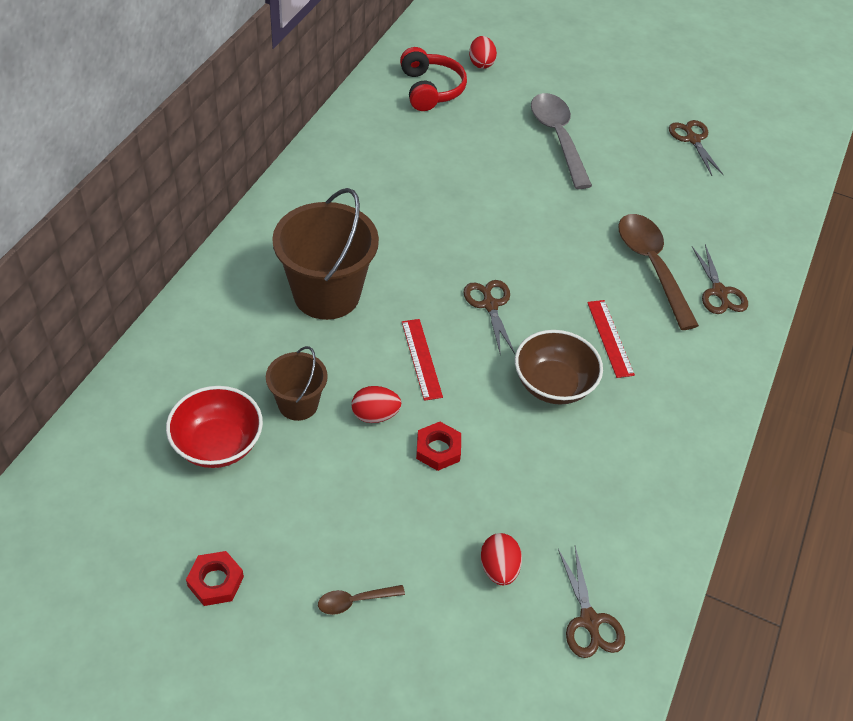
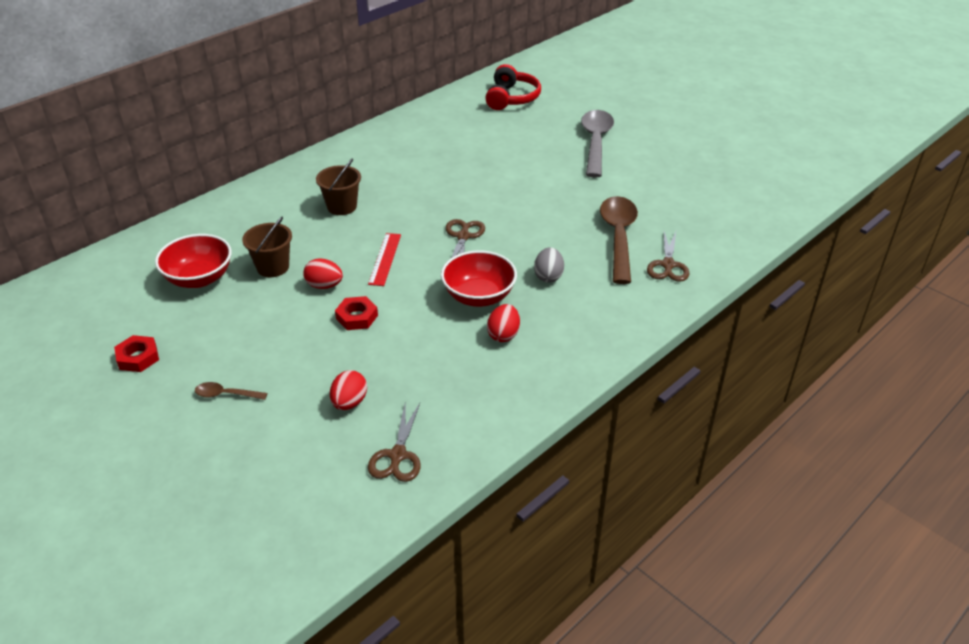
camera: 25 degrees right, 10 degrees down
brown bucket [272,188,379,320] -> brown bucket [316,159,361,215], size x0.55
red egg [469,36,497,69] -> red egg moved to [487,304,520,342]
brown bowl [515,330,603,405] -> red bowl [441,250,517,307]
red ruler [587,300,635,378] -> grey egg [534,248,564,283]
brown scissors [669,120,723,176] -> none

